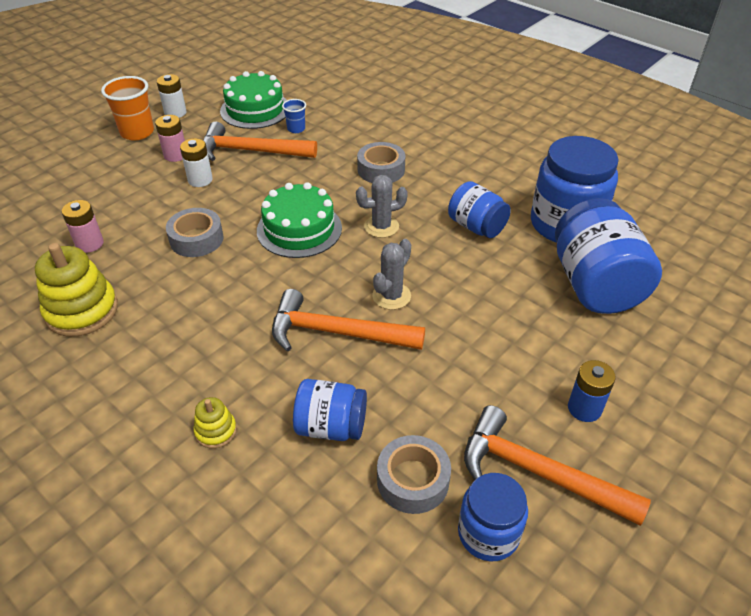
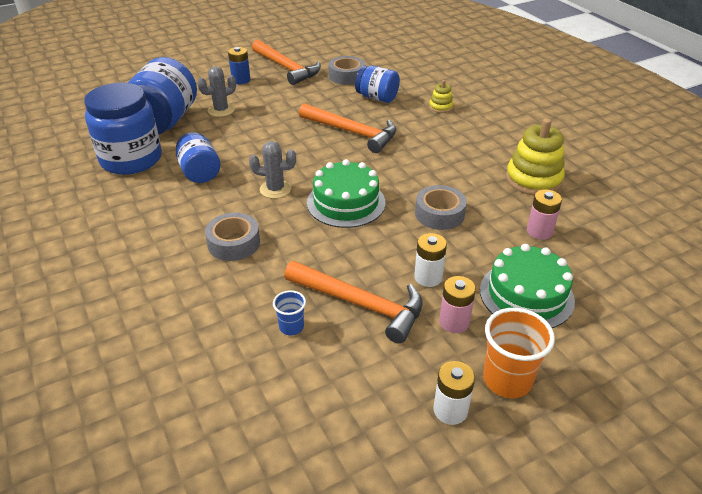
camera: 160 degrees left, 5 degrees down
green cake [220,71,287,129] -> green cake moved to [480,244,575,328]
grey cactus [372,239,411,310] -> grey cactus moved to [197,67,236,117]
blue jar [458,473,528,561] -> none

